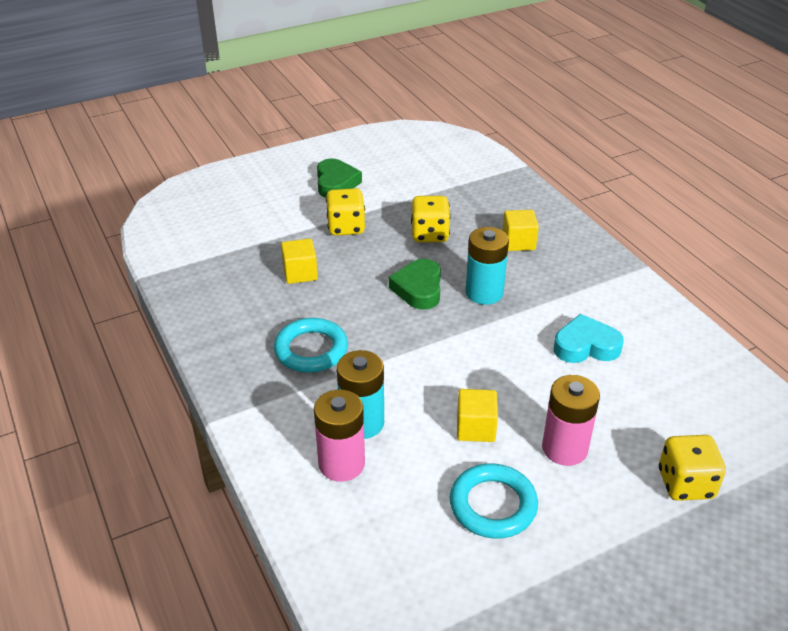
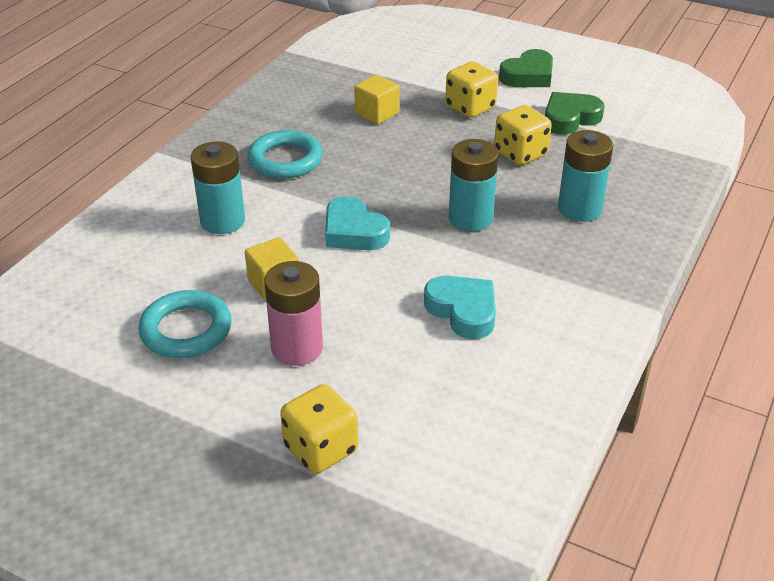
camera: 55 degrees right, 0 degrees up
pink battery [314,390,365,482] -> none
green heart [389,259,441,310] -> green heart moved to [545,92,605,135]
yellow cube [502,210,539,251] -> turquoise battery [558,130,613,222]
none -> turquoise heart [325,196,390,250]

